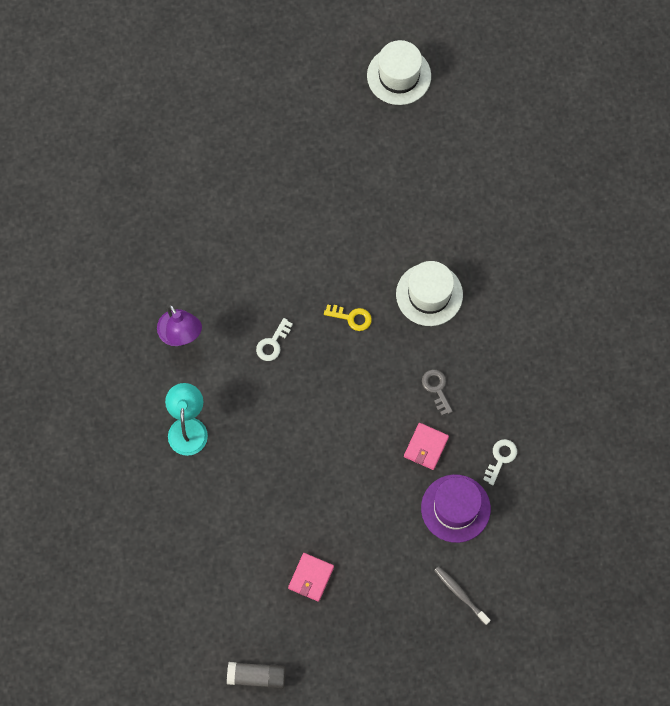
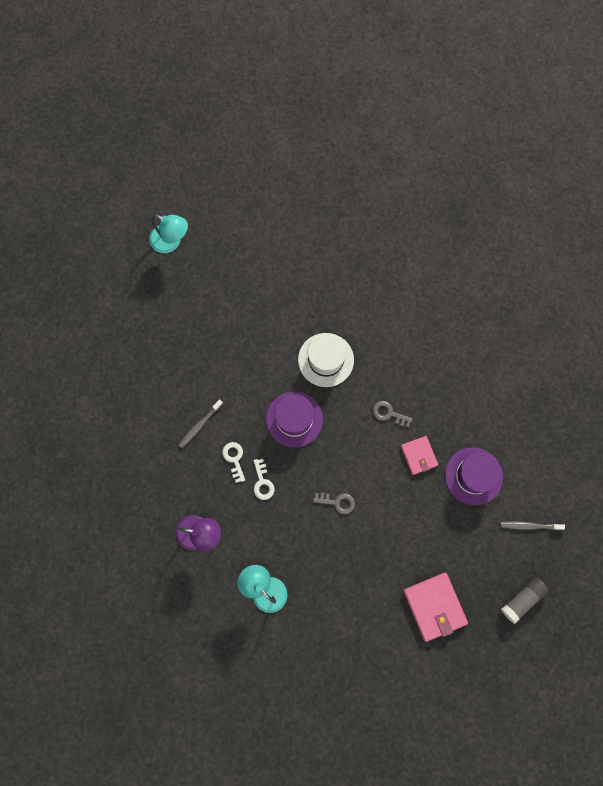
camera: 45 degrees left, 5 degrees up
grey glue stick [227,662,286,689] -> grey glue stick moved to [501,577,549,624]
pink wallet [288,553,334,602] -> pink wallet [403,573,468,642], size x1.61
yellow key [324,304,372,331] -> purple hat [266,391,323,448]
white hat [367,40,431,105] -> turquoise lamp [149,214,188,253]
white key [483,439,517,485] -> white key moved to [222,442,245,483]
none -> grey toothbrush [179,399,223,448]
none -> grey key [313,492,355,514]

